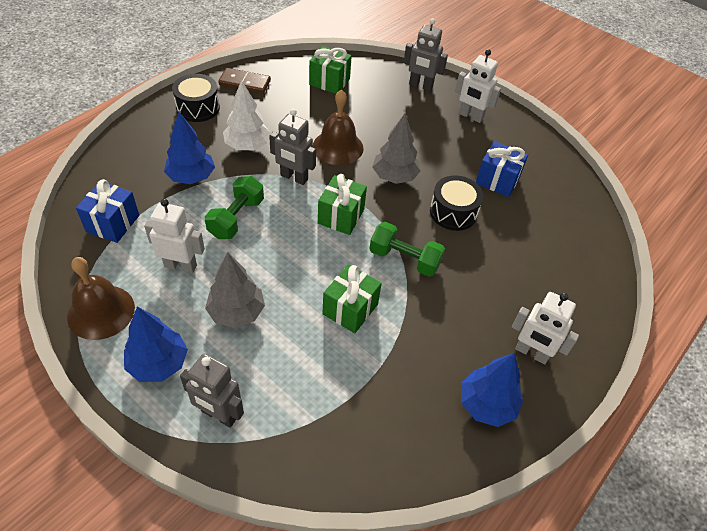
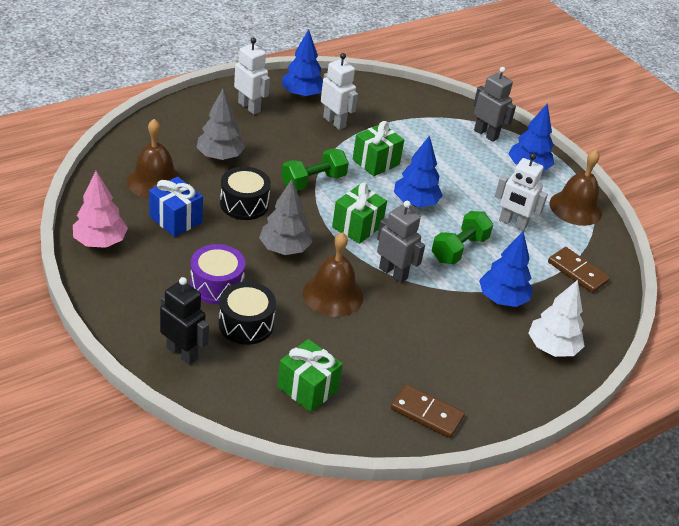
camera: 165 degrees left, 10 degrees down
blue gift [76,179,139,243] -> brown domino [548,247,610,293]
black drum [172,74,220,122] -> black drum moved to [219,282,276,345]
grey tree [205,252,265,328] -> grey tree moved to [196,89,245,160]
white tree [223,80,271,150] -> white tree moved to [529,280,585,357]
green dumbbell [370,222,445,277] -> green dumbbell turned 75 degrees counterclockwise [281,149,349,191]
grey robot [403,18,448,91] -> black robot [160,277,209,365]
white robot [455,49,501,123] -> white robot moved to [321,53,358,130]
none -> pink tree [73,171,128,248]
none -> brown bell [127,119,183,199]
none -> purple drum [190,244,245,304]
none -> blue tree [394,135,443,207]

